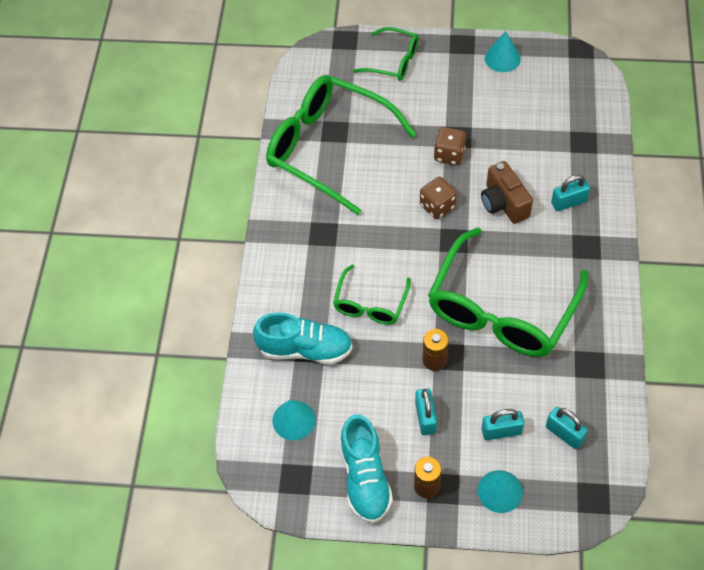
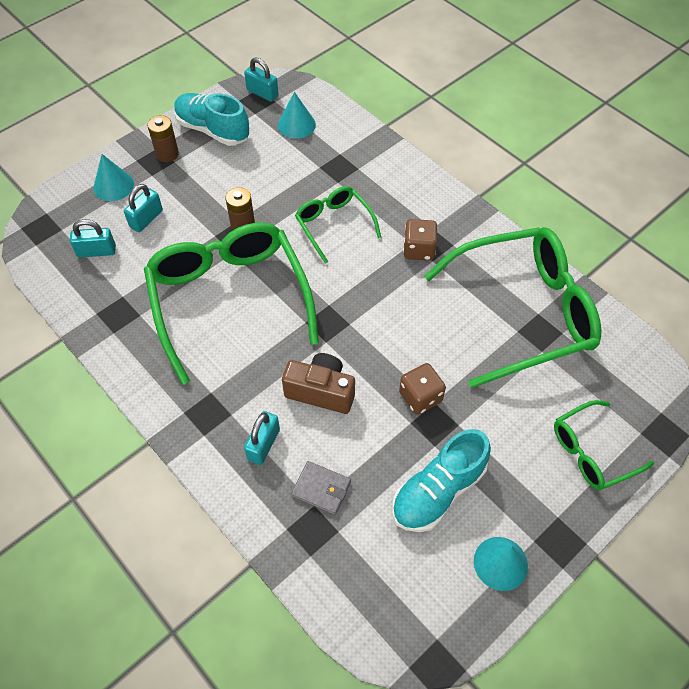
camera: 130 degrees right, 0 degrees up
turquoise shoe [253,312,353,364] -> turquoise shoe moved to [392,429,491,532]
turquoise padlock [415,388,437,435] -> turquoise padlock moved to [244,57,279,102]
brown dice [420,177,457,219] -> brown dice moved to [403,219,438,261]
none -> grey wallet [291,461,351,515]

